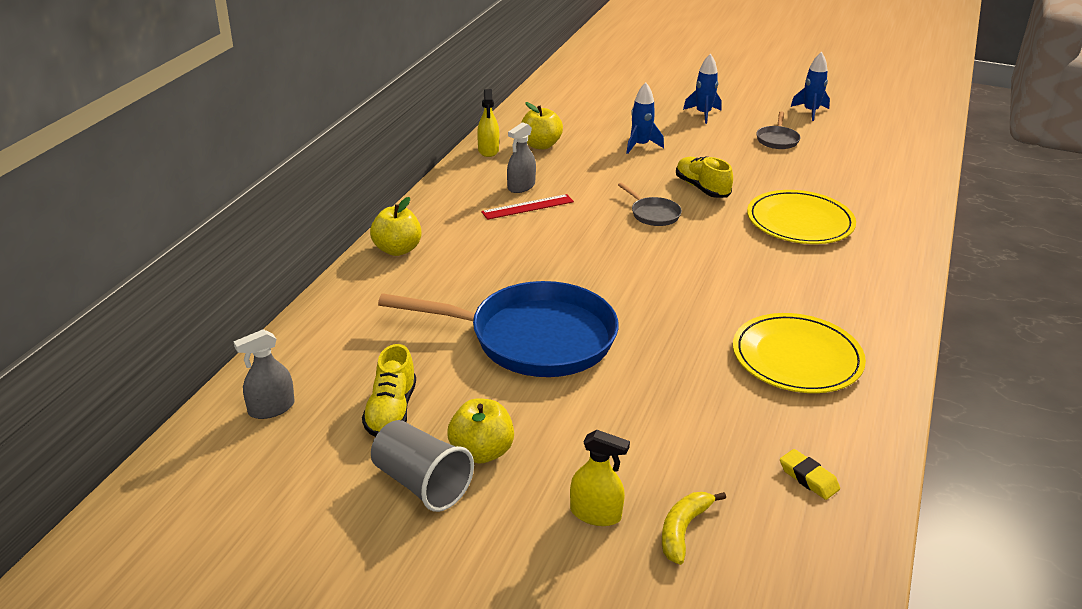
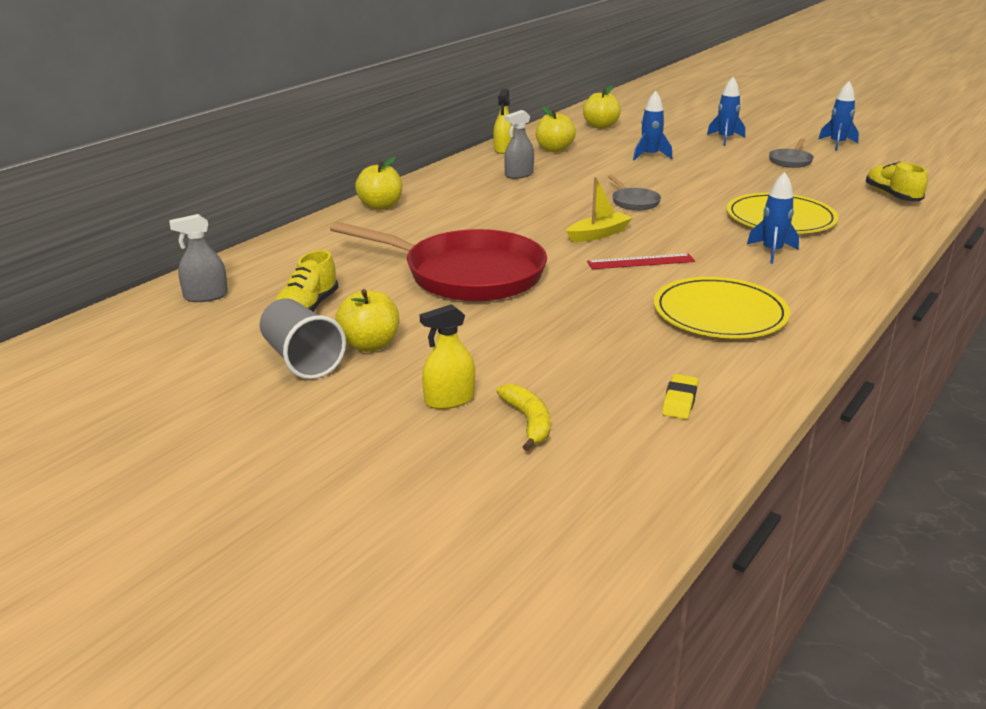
camera: 15 degrees right, 5 degrees down
blue pan [378,281,619,377] -> red pan [330,221,547,301]
red ruler [481,194,574,220] -> red ruler moved to [587,254,695,269]
yellow spray bottle [570,430,630,526] -> yellow spray bottle turned 120 degrees clockwise [420,304,475,409]
yellow banana [662,492,726,565] -> yellow banana turned 120 degrees clockwise [496,384,550,451]
yellow shoe [676,156,733,198] -> yellow shoe moved to [866,161,928,201]
yellow eraser [780,449,840,500] -> yellow eraser turned 45 degrees clockwise [662,374,699,419]
none -> yellow boat [566,177,632,242]
none -> yellow apple [583,86,621,129]
none -> blue rocket [747,172,799,264]

